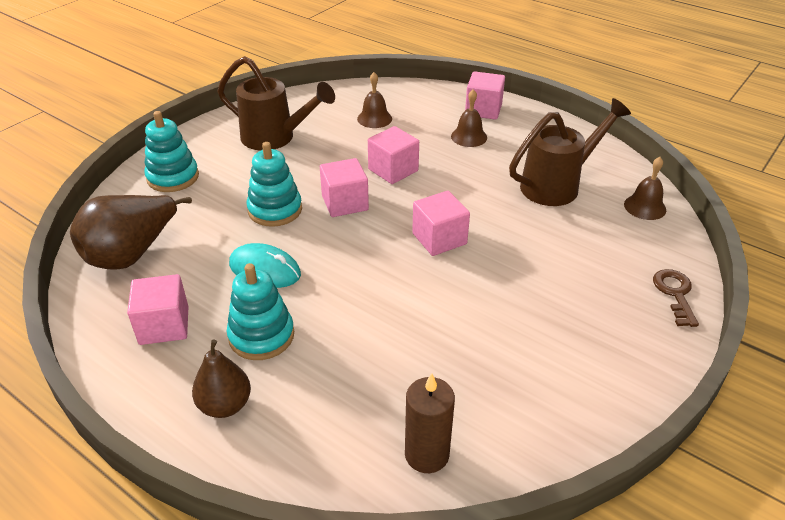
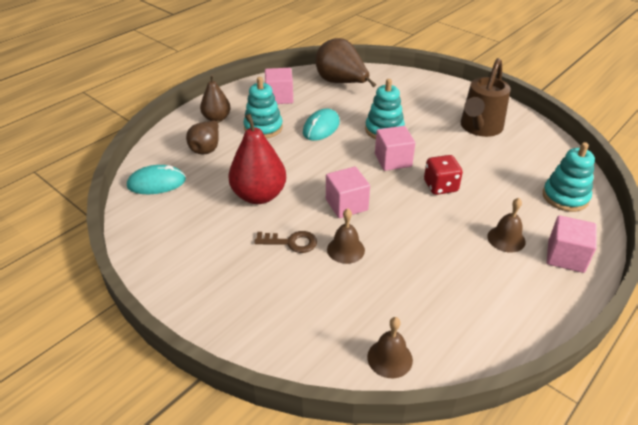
camera: 95 degrees right, 0 degrees up
turquoise stacking toy [144,111,199,192] -> turquoise stacking toy moved to [543,142,595,212]
brown bell [357,72,392,128] -> brown bell moved to [327,208,365,264]
pink cube [368,126,419,184] -> red dice [424,155,463,195]
brown candle [405,373,455,473] -> turquoise mouse [127,165,186,194]
brown watering can [509,98,631,206] -> none
brown key [653,269,699,327] -> brown key moved to [254,231,317,253]
none -> brown pear [186,120,220,154]
none -> red pear [228,114,286,204]

